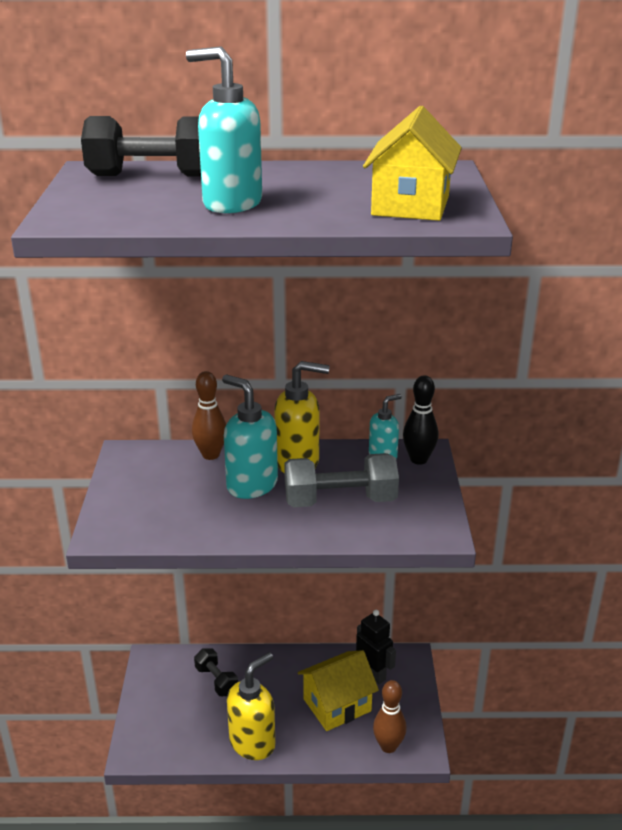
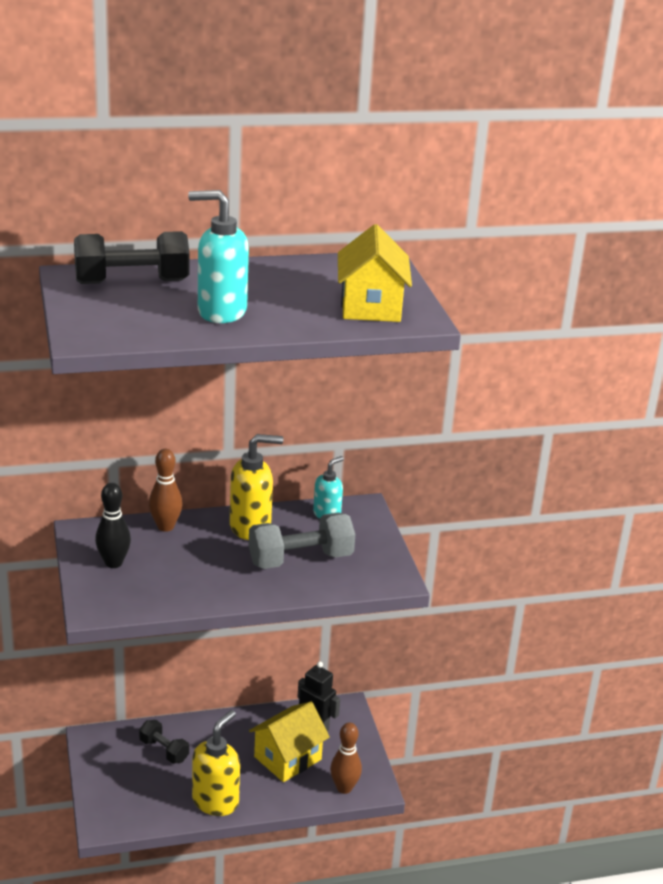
camera: 15 degrees left, 0 degrees up
turquoise soap dispenser [222,375,278,499] -> none
black bowling pin [403,375,438,465] -> black bowling pin moved to [95,483,131,568]

